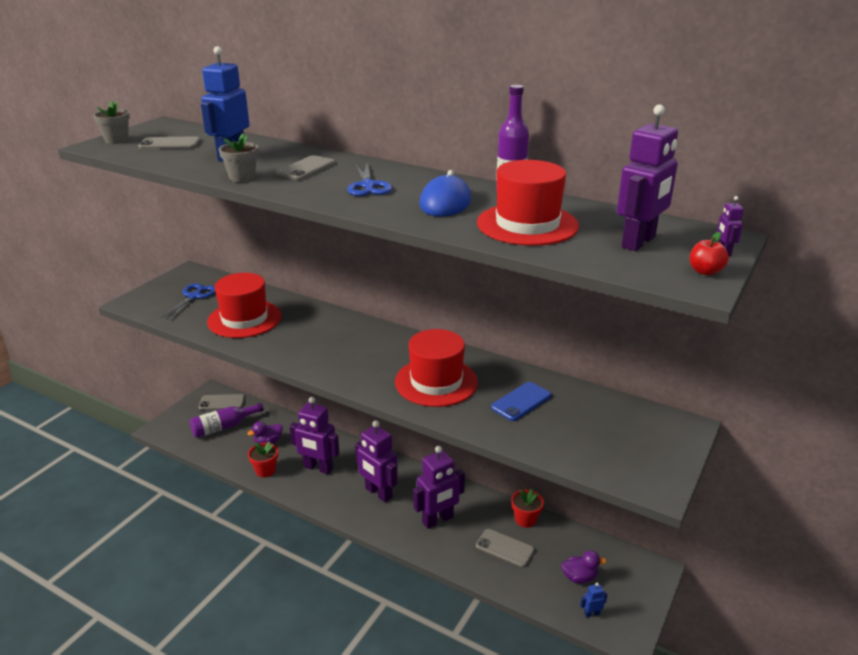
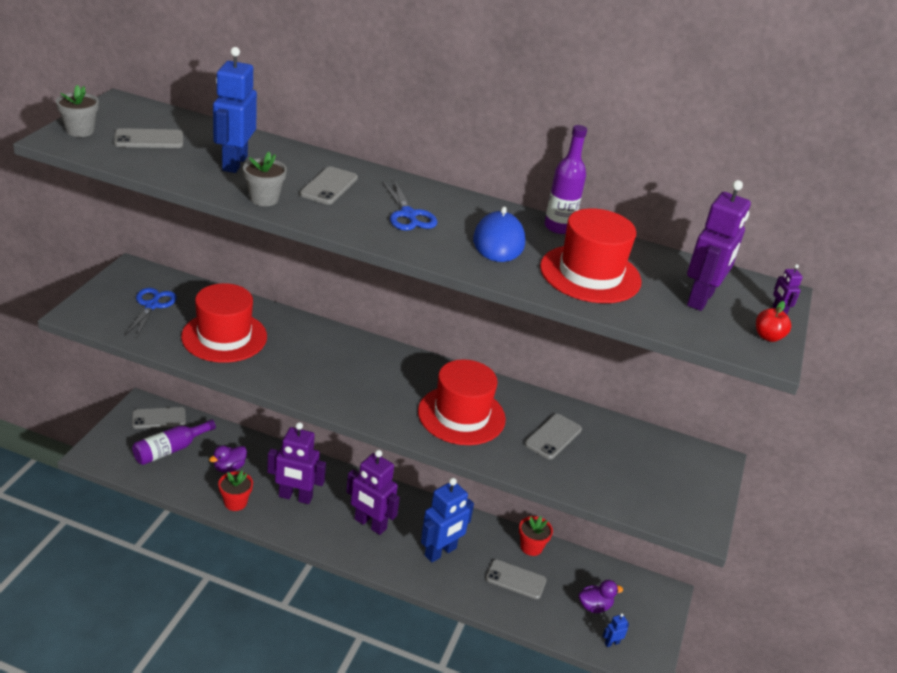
camera: 15 degrees left, 5 degrees up
purple robot [413,446,465,529] -> blue robot [421,478,474,562]
blue phone [491,382,551,421] -> grey phone [525,414,582,460]

